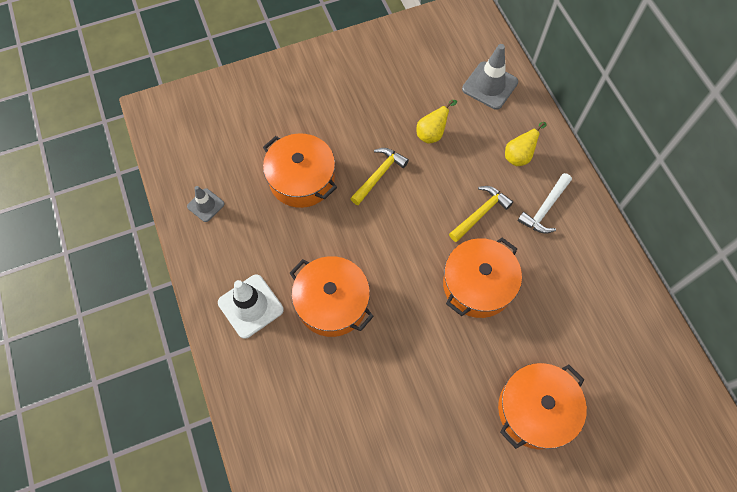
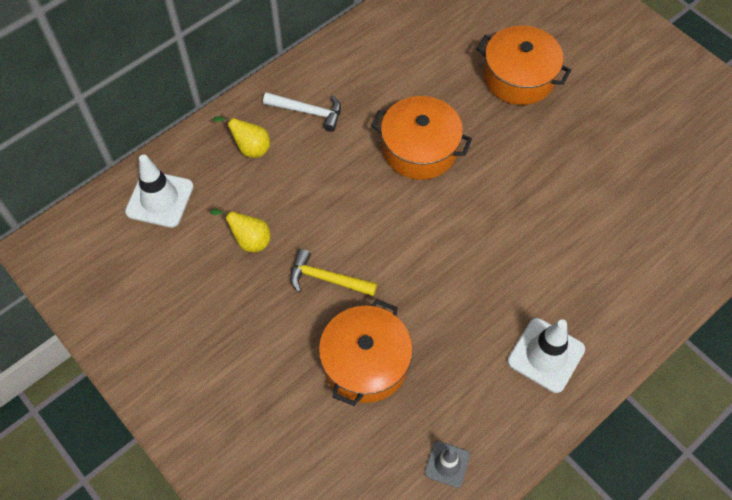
camera: 110 degrees left, 5 degrees down
orange pot [290,256,374,337] -> none
yellow hammer [449,186,513,242] -> none
grey traffic cone [462,44,518,110] -> white traffic cone [125,154,194,228]

